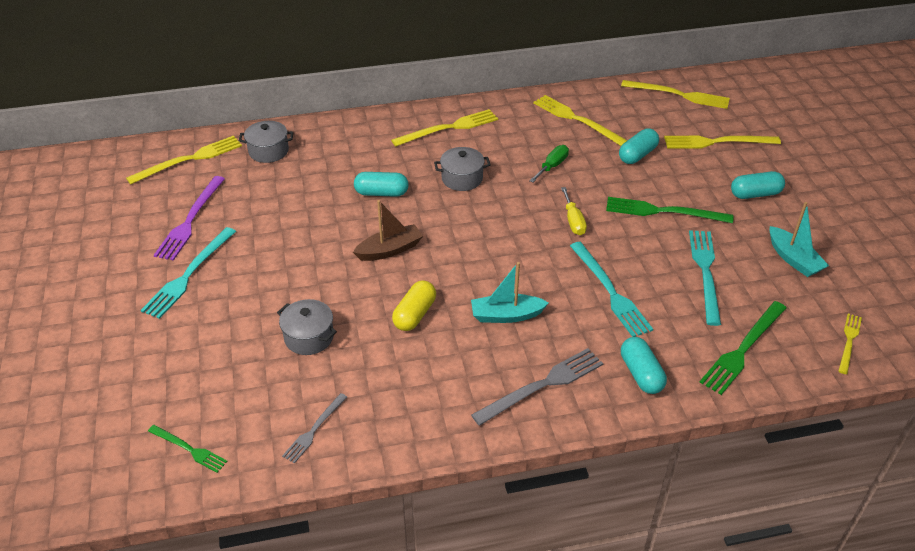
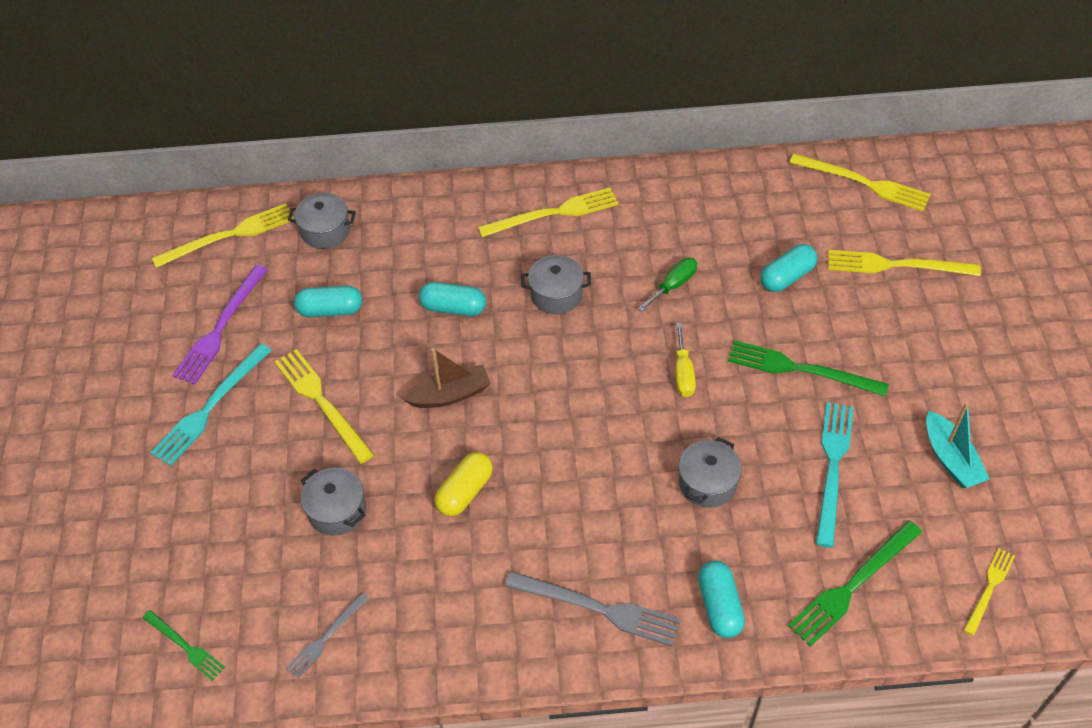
camera: 10 degrees right, 10 degrees up
turquoise boat [471,262,549,323] -> none
grey fork [471,348,603,426] -> grey fork turned 45 degrees clockwise [505,571,681,646]
yellow fork [533,95,628,146] -> yellow fork moved to [275,349,374,464]
turquoise fork [570,242,653,337] -> grey pot [679,437,742,508]
turquoise capsule [731,171,785,199] -> turquoise capsule moved to [294,286,362,317]

